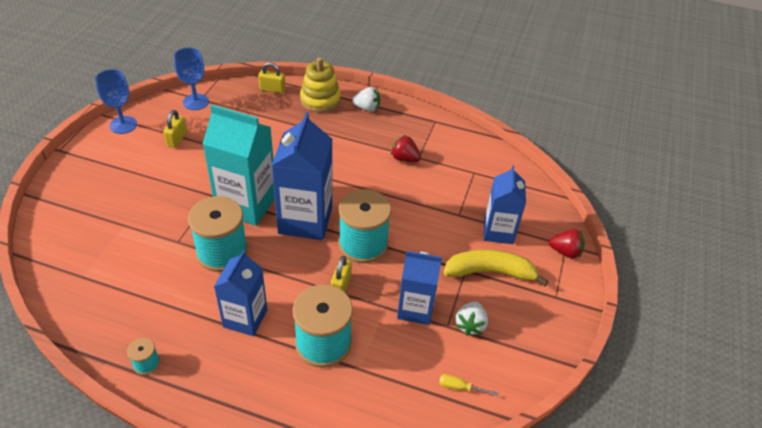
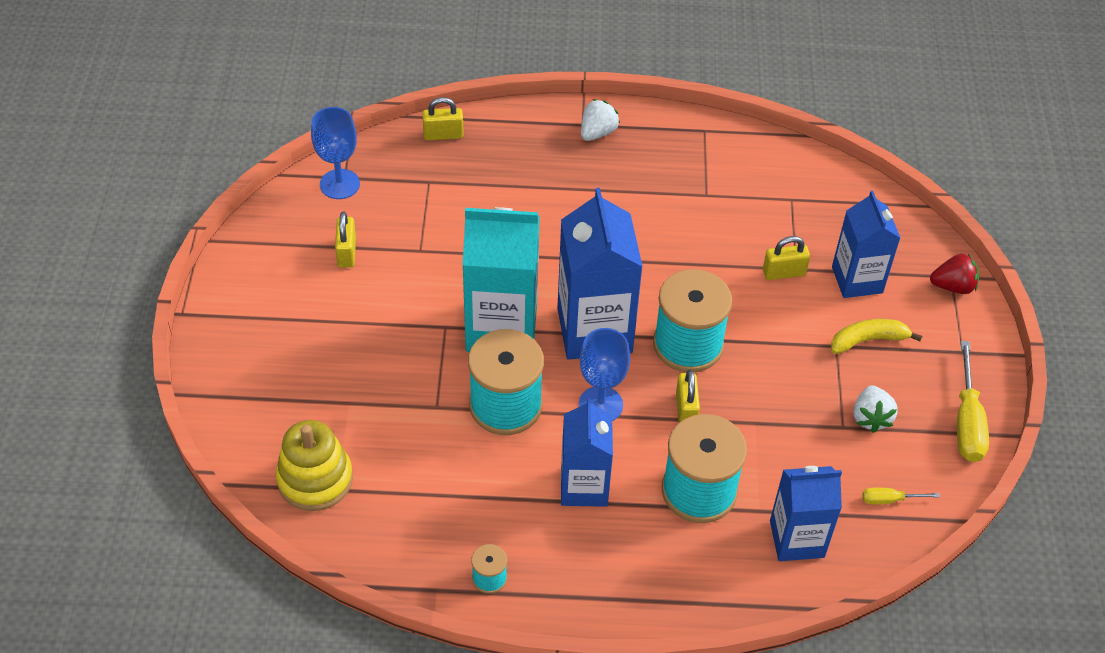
camera: 15 degrees left, 5 degrees up
blue goblet [95,69,137,134] -> blue goblet moved to [579,328,630,421]
yellow stacking toy [300,57,341,113] -> yellow stacking toy moved to [276,420,353,511]
white strawberry [352,87,380,112] -> white strawberry turned 45 degrees counterclockwise [581,99,620,141]
red strawberry [391,135,421,162] -> none
blue carton [397,251,442,325] -> blue carton moved to [770,466,842,561]
yellow banana [443,250,549,286] -> yellow banana [831,319,922,354], size x0.67
none -> yellow padlock [763,236,810,280]
none -> yellow screwdriver [957,341,989,462]

